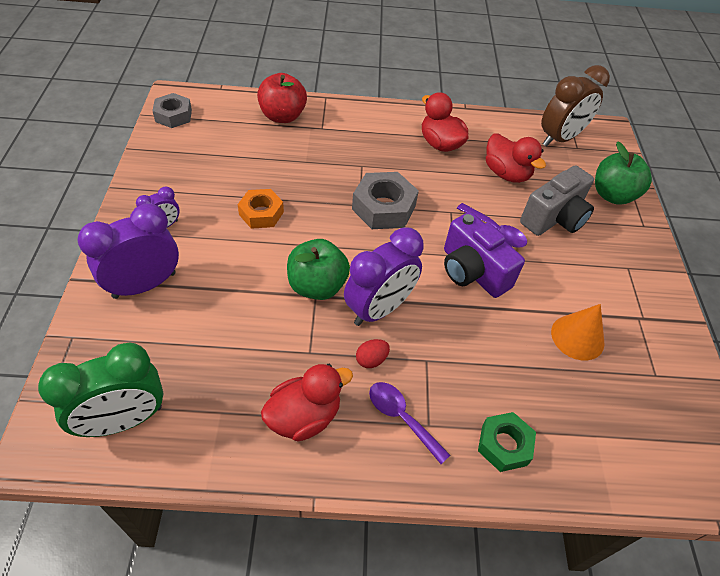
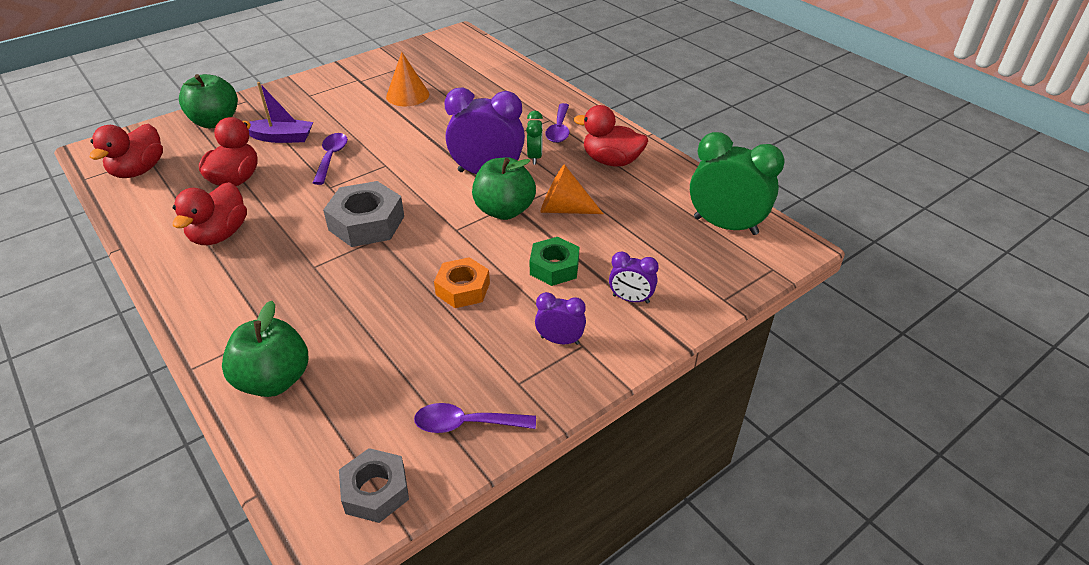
camera: 125 degrees left, 10 degrees down
purple clock [77,203,179,299] -> purple clock [609,251,659,304], size x0.51
red apple [257,73,307,123] -> green apple [222,301,308,397]
red egg [356,339,390,368] -> green clock [526,111,543,165]
purple camera [444,212,525,298] -> none
green nut [478,412,536,472] -> green nut moved to [530,237,579,286]
grey camera [520,165,594,236] -> purple boat [249,82,313,143]
brown clock [541,65,610,147] -> red duck [90,123,163,178]
none -> purple spoon [414,403,536,433]
none -> orange cone [540,164,603,214]

